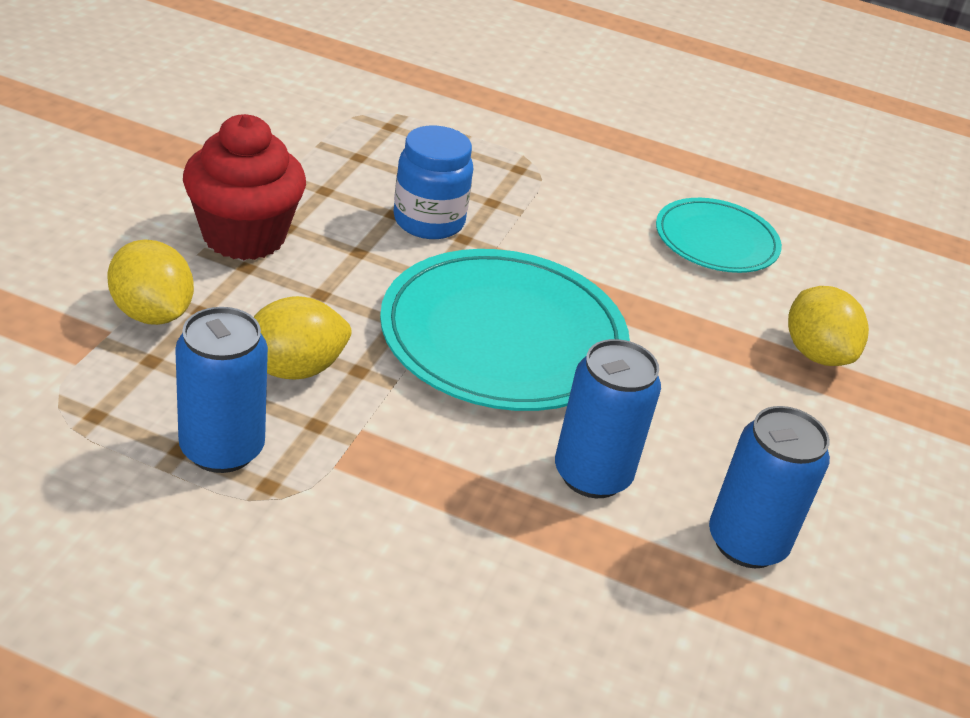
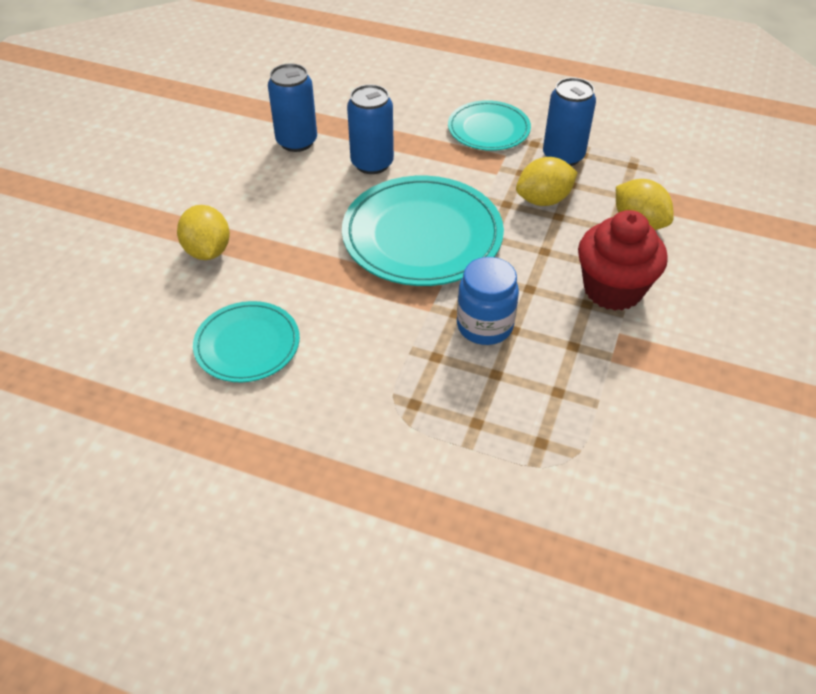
camera: 175 degrees left, 10 degrees up
none -> turquoise plate [448,100,531,151]

